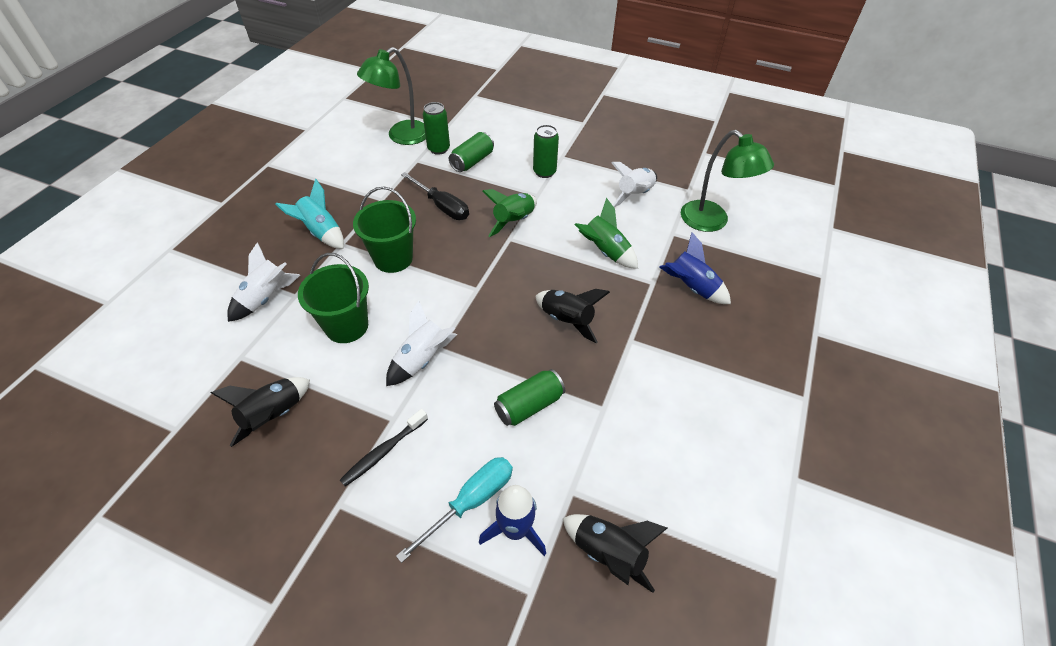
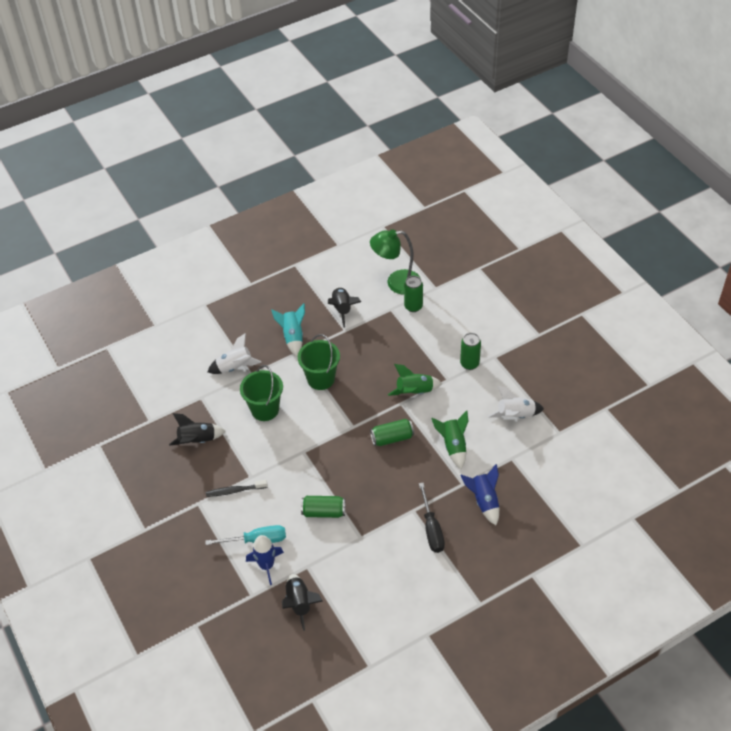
camera: 40 degrees right, 0 degrees up
white rocket [386,301,457,386] -> none
black screwdriver [401,172,469,220] -> black screwdriver moved to [419,483,445,553]
green can [449,132,494,172] -> green can moved to [370,419,414,446]
black rocket [536,289,610,343] -> black rocket moved to [328,287,361,328]
green lamp [681,130,774,232] -> none

